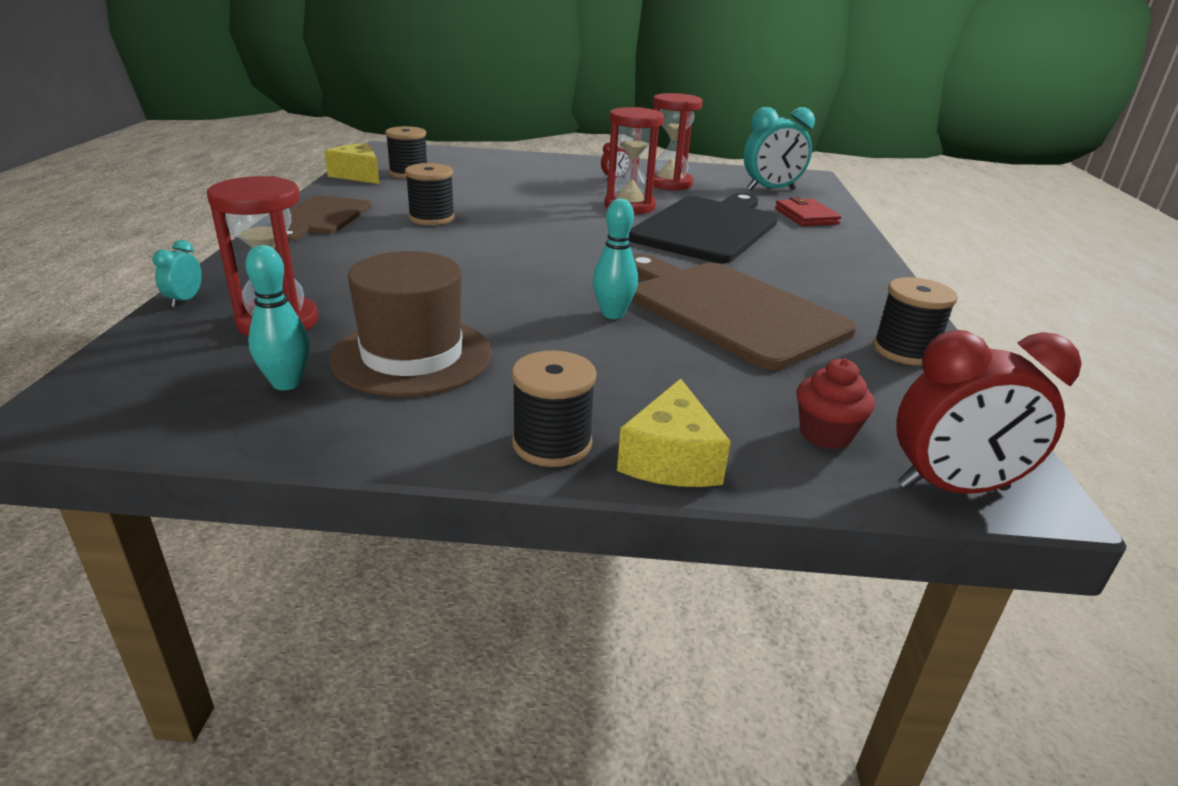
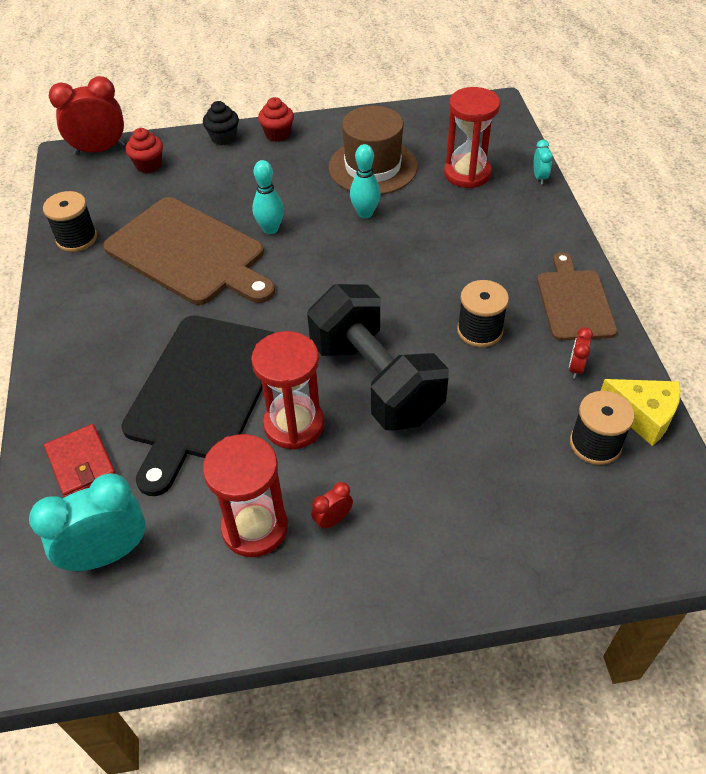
camera: 170 degrees right, 20 degrees up
turquoise bowling pin [245,245,309,390] -> turquoise bowling pin moved to [350,144,381,218]
black spool [512,351,597,467] -> red cupcake [258,97,294,142]
yellow cheese [617,379,731,487] -> black cupcake [203,101,239,145]
none -> black dumbbell [307,284,449,431]
none -> red clock [569,327,593,379]

